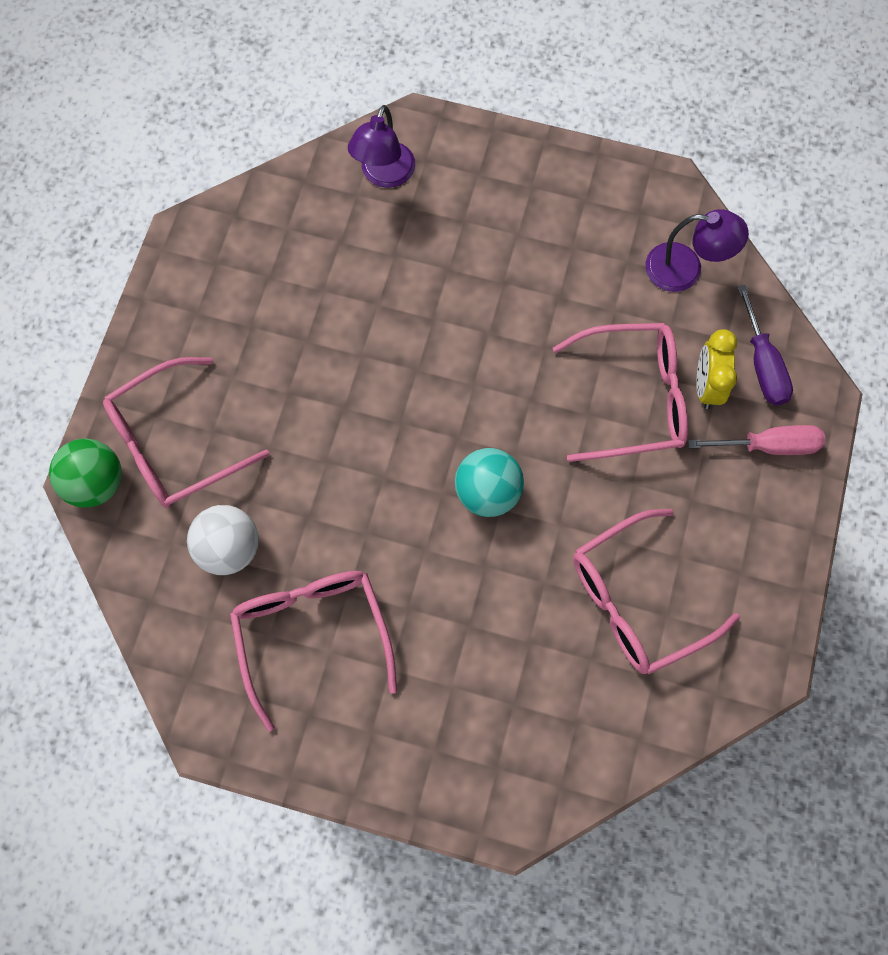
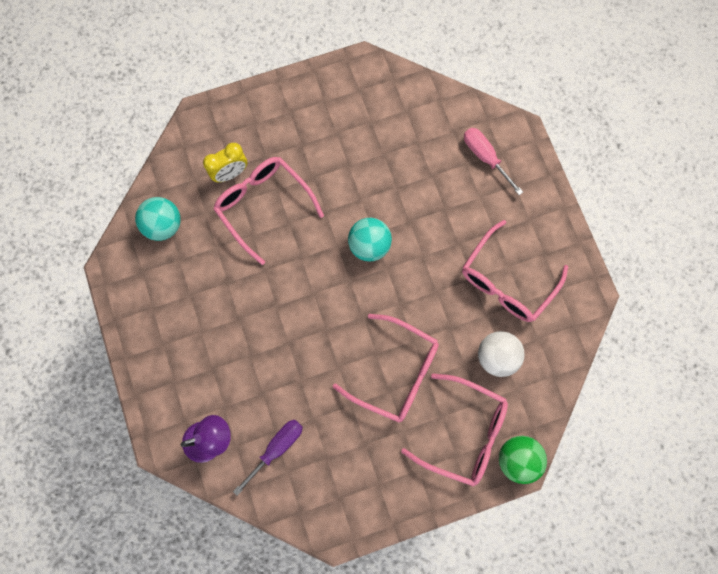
camera: 125 degrees left, 5 degrees up
pink glasses [573,509,740,674] -> pink glasses moved to [333,314,439,422]
purple lamp [646,209,749,292] -> turquoise ball [135,197,181,241]
pink screwdriver [688,425,825,455] -> pink screwdriver moved to [464,128,523,195]
purple screwdriver [738,285,793,405] -> purple screwdriver moved to [233,420,303,496]

